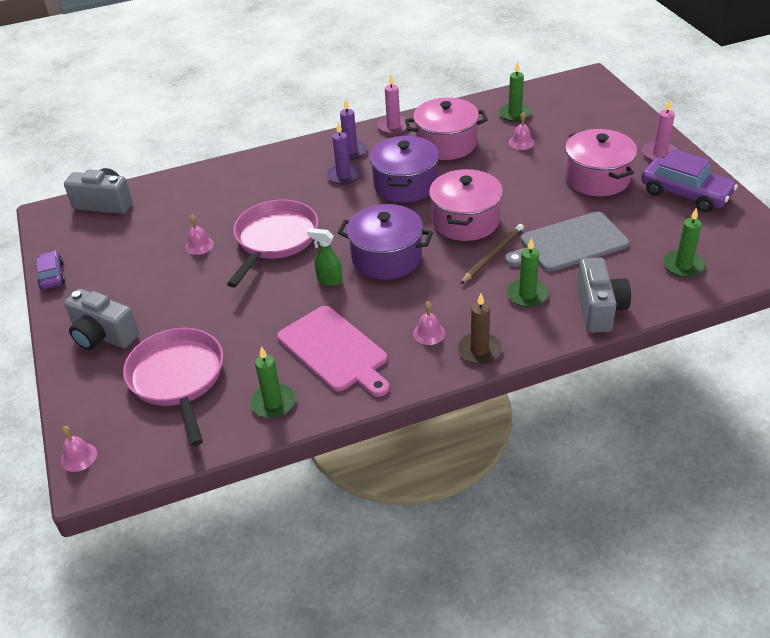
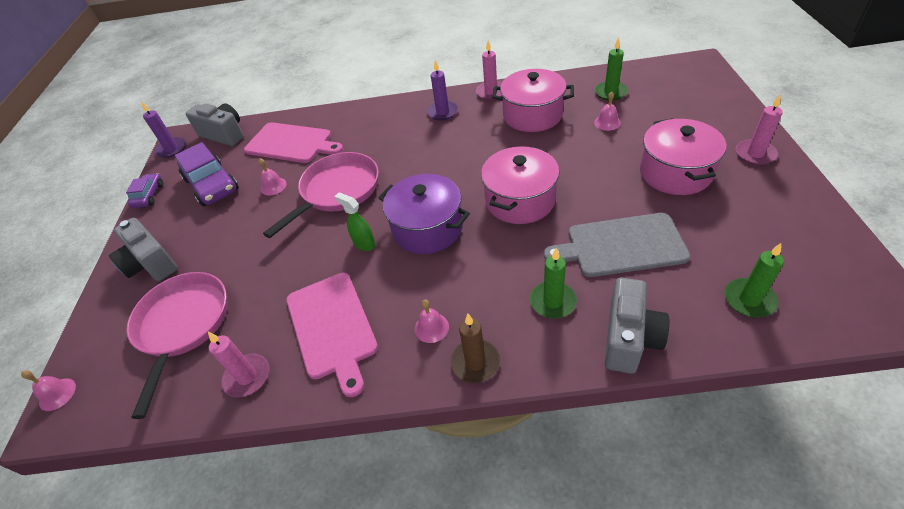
camera: 20 degrees right, 5 degrees up
green candle [250,346,296,418] -> pink candle [208,332,269,397]
purple candle [326,122,361,185] -> purple candle moved to [141,101,186,158]
purple pot [370,136,439,203] -> none
brown pencil [460,224,524,284] -> none
purple car [641,149,738,212] -> purple car moved to [175,142,239,206]
none -> pink cutting board [244,122,343,163]

